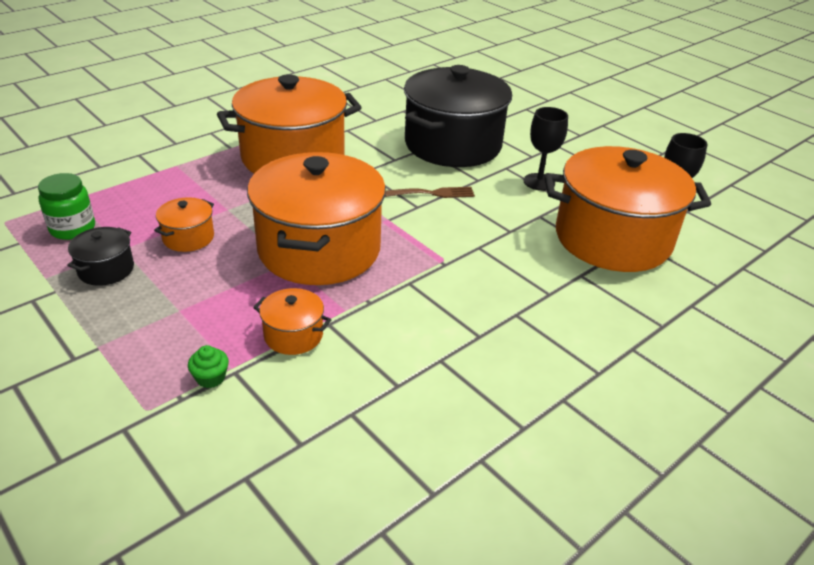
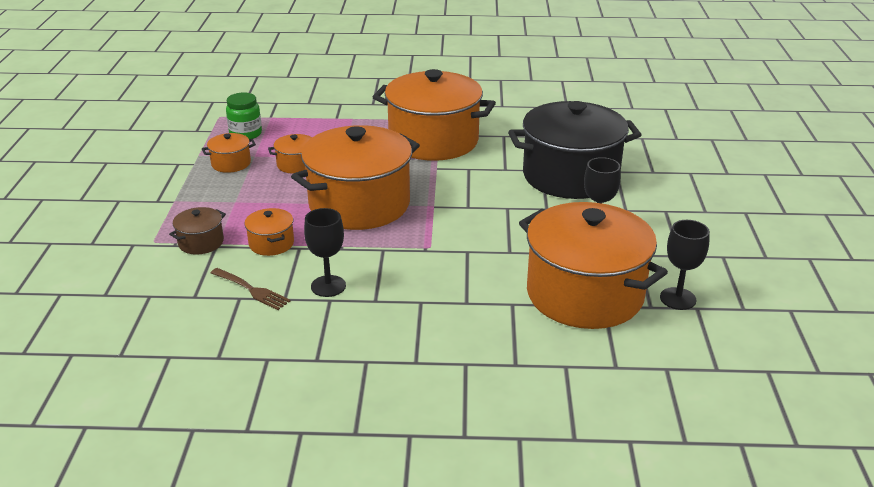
camera: 45 degrees right, 5 degrees down
black pot [67,227,134,286] -> orange pot [202,133,256,173]
green cupcake [188,345,229,388] -> brown pot [169,207,226,254]
brown fork [385,187,475,198] -> brown fork moved to [211,268,291,310]
none -> black goblet [304,208,346,297]

